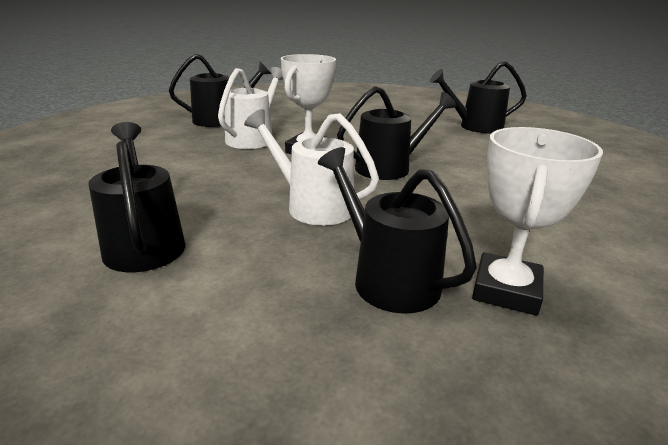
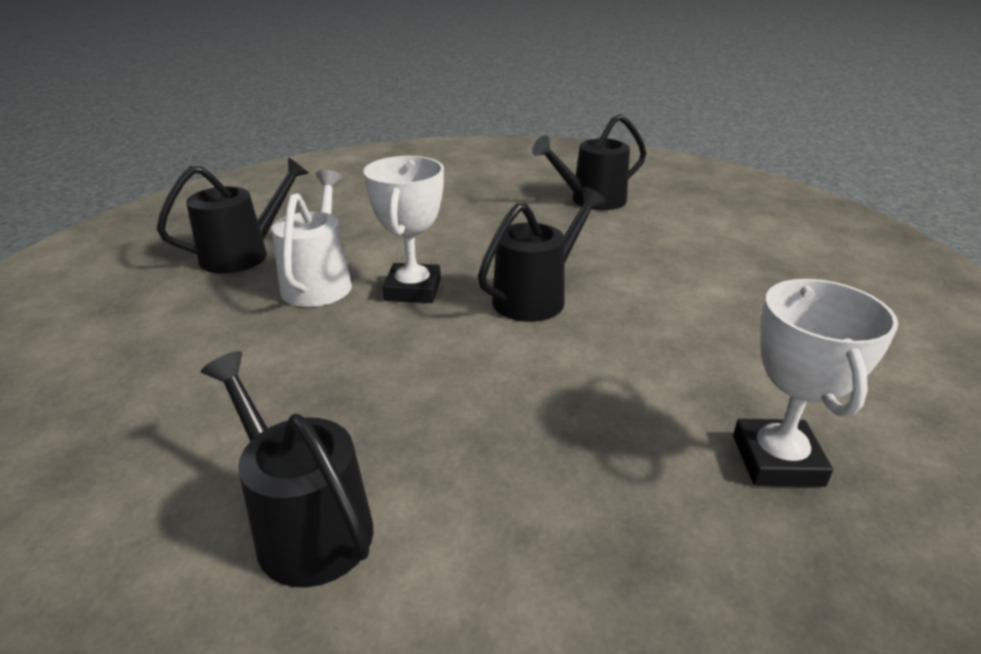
camera: 20 degrees left, 5 degrees up
white watering can [244,109,379,226] -> none
black watering can [318,147,477,314] -> none

